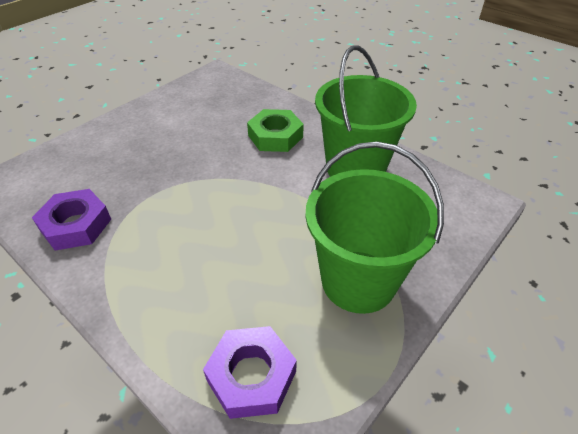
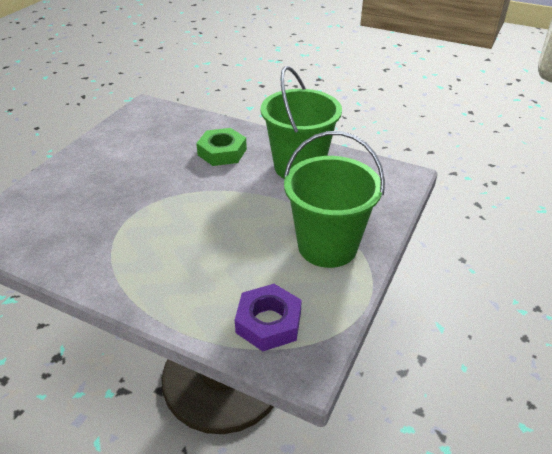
camera: 15 degrees left, 5 degrees down
purple nut [32,189,111,251] -> none

